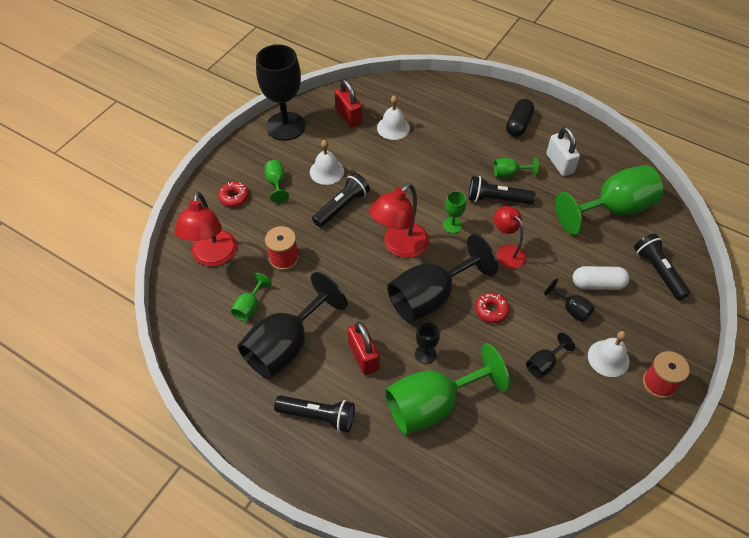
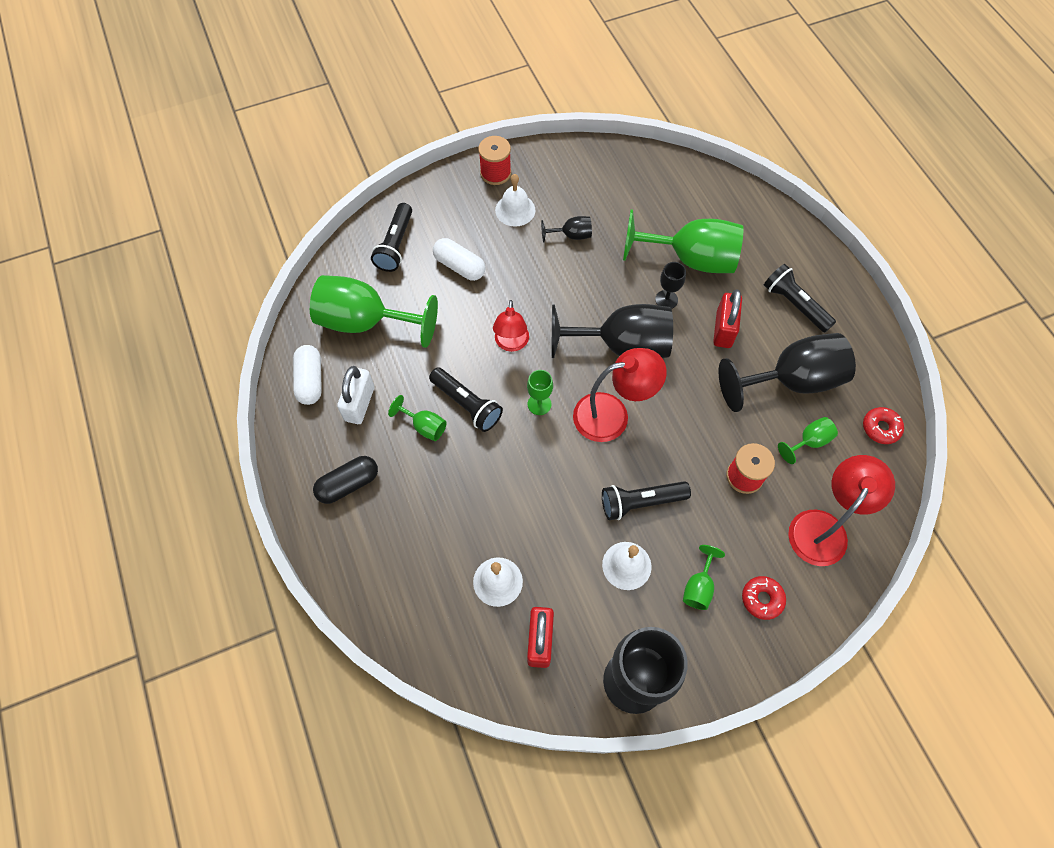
camera: 145 degrees left, 10 degrees up
red donut [475,293,510,323] -> red donut moved to [863,407,904,444]
black goblet [544,279,595,323] -> none
none -> white capsule [293,345,322,405]

